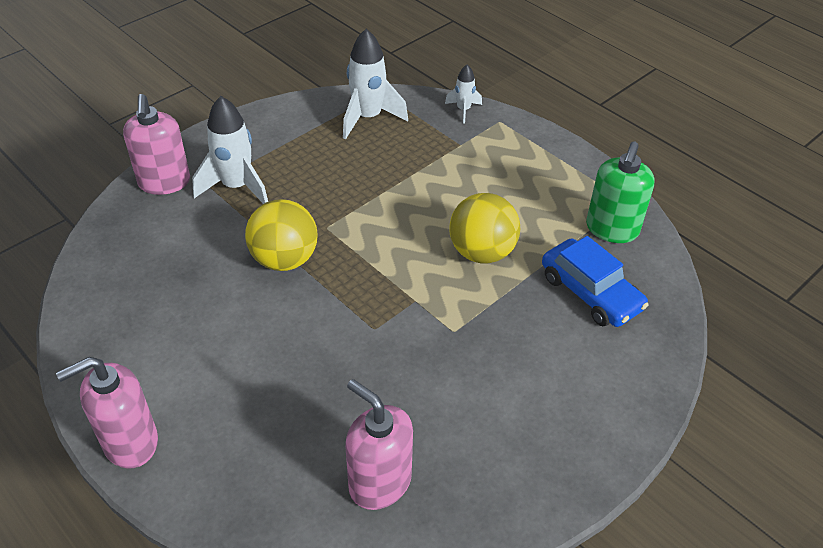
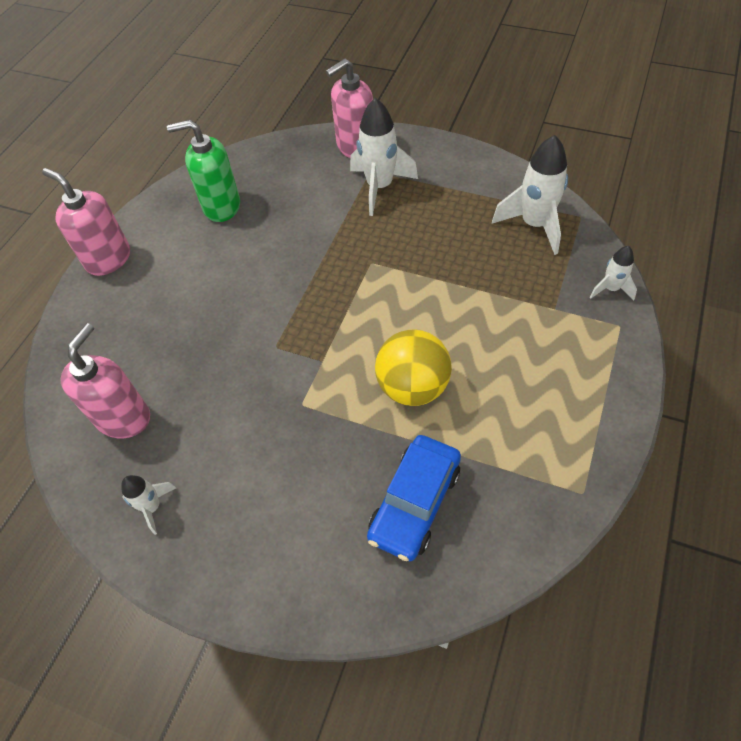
camera: 70 degrees right, 10 degrees up
yellow ball [245,199,318,271] -> none
green soap dispenser [586,142,655,243] -> green soap dispenser moved to [167,120,240,222]
none -> white rocket [121,475,176,535]

